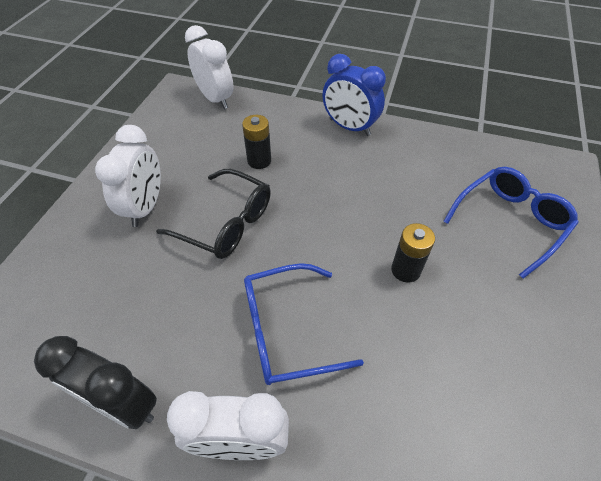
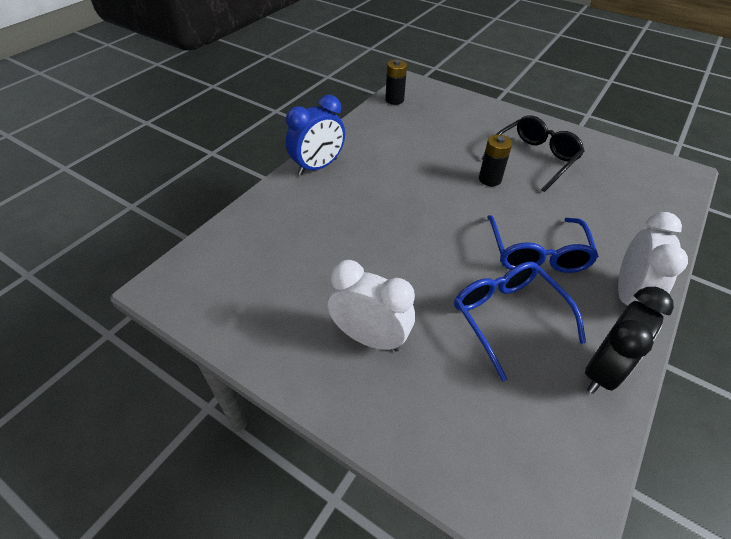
camera: 75 degrees left, 5 degrees down
black glasses [156,169,271,259] -> black glasses moved to [482,115,585,192]
white clock [185,25,233,109] -> none
black battery [242,115,271,169] -> black battery moved to [385,60,407,105]
blue glasses [443,167,579,279] -> blue glasses moved to [454,262,586,381]

